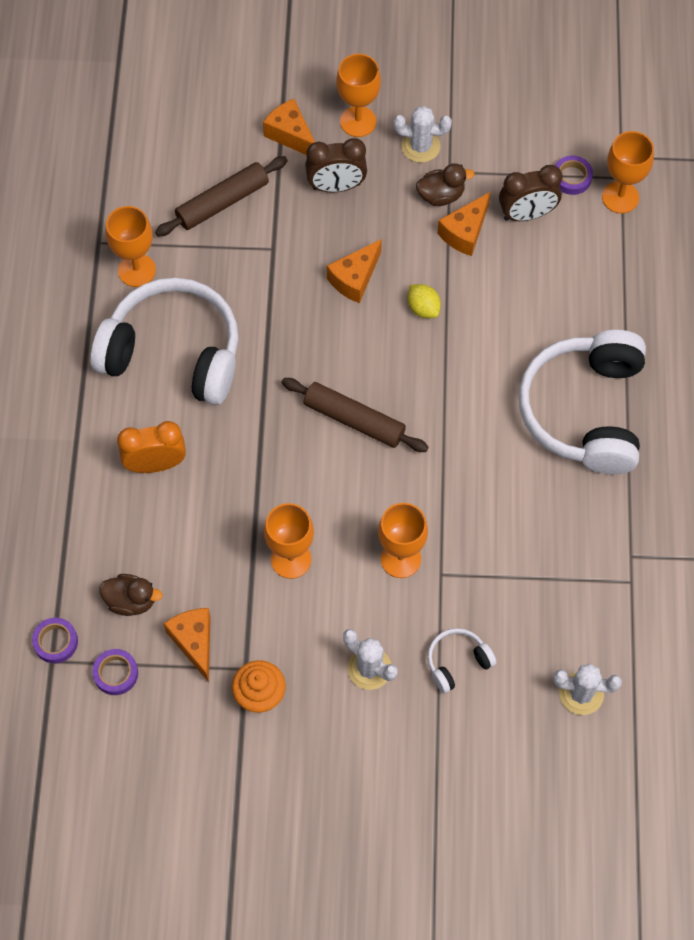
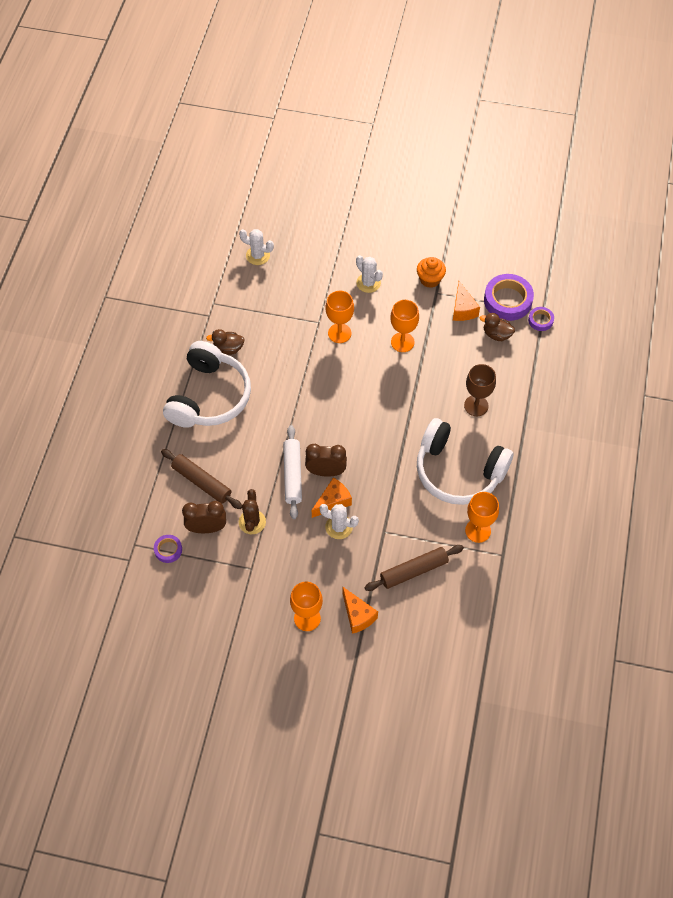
camera: 170 degrees left, 5 degrees down
purple tape [92,649,138,695] -> purple tape [484,274,534,321], size x1.95
orange clock [117,421,186,473] -> brown goblet [464,364,496,416]
brown rolling pin [282,378,429,452] -> brown rolling pin moved to [161,449,242,509]
brown clock [305,138,367,193] -> brown clock moved to [305,444,347,477]
white cactus [393,106,452,163] -> white cactus moved to [319,504,359,539]
yellow lemon [408,284,441,318] -> white rolling pin [283,425,302,519]
brown duck [416,163,475,206] -> brown duck moved to [206,329,245,355]
white headphones [427,628,497,693] -> none
orange cheese [437,192,491,256] -> brown cactus [239,489,266,534]
orange goblet [602,131,654,213] -> none

